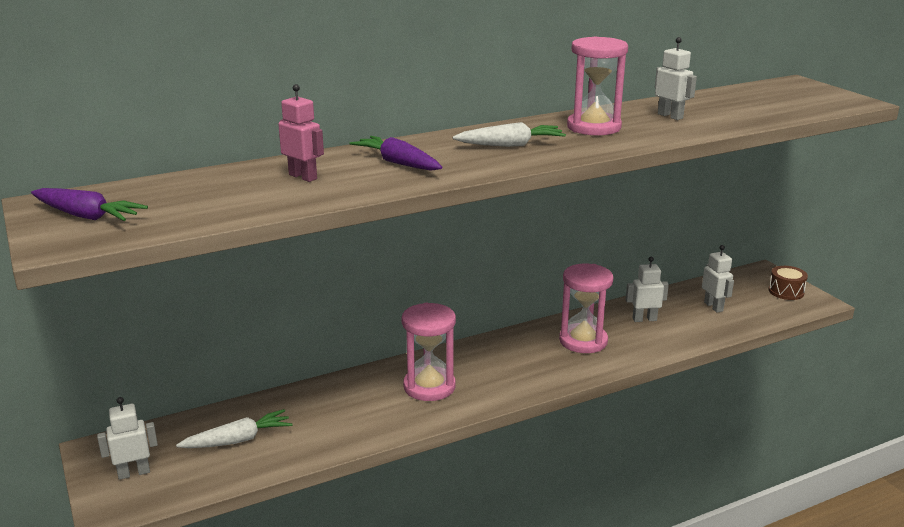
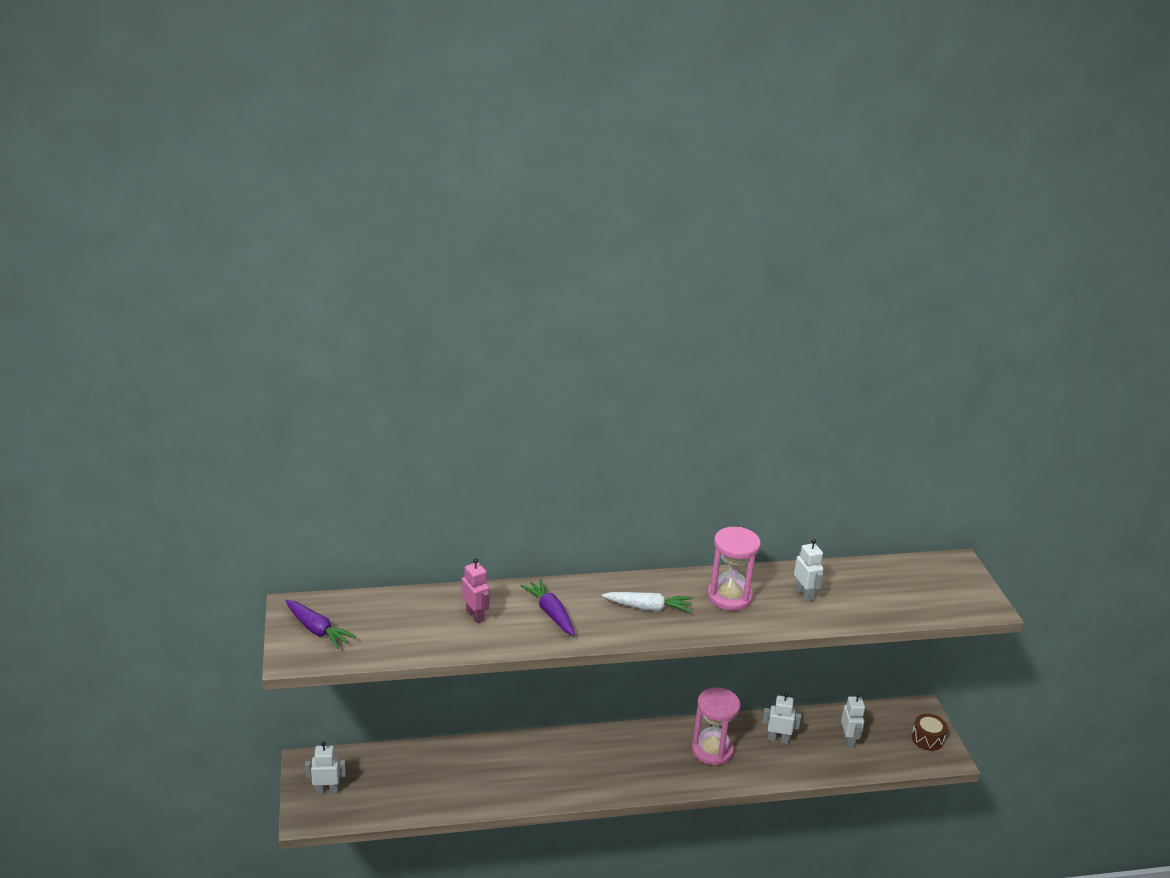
camera: 15 degrees right, 5 degrees up
white carrot [176,409,293,448] -> none
pink hourglass [402,303,456,401] -> none

